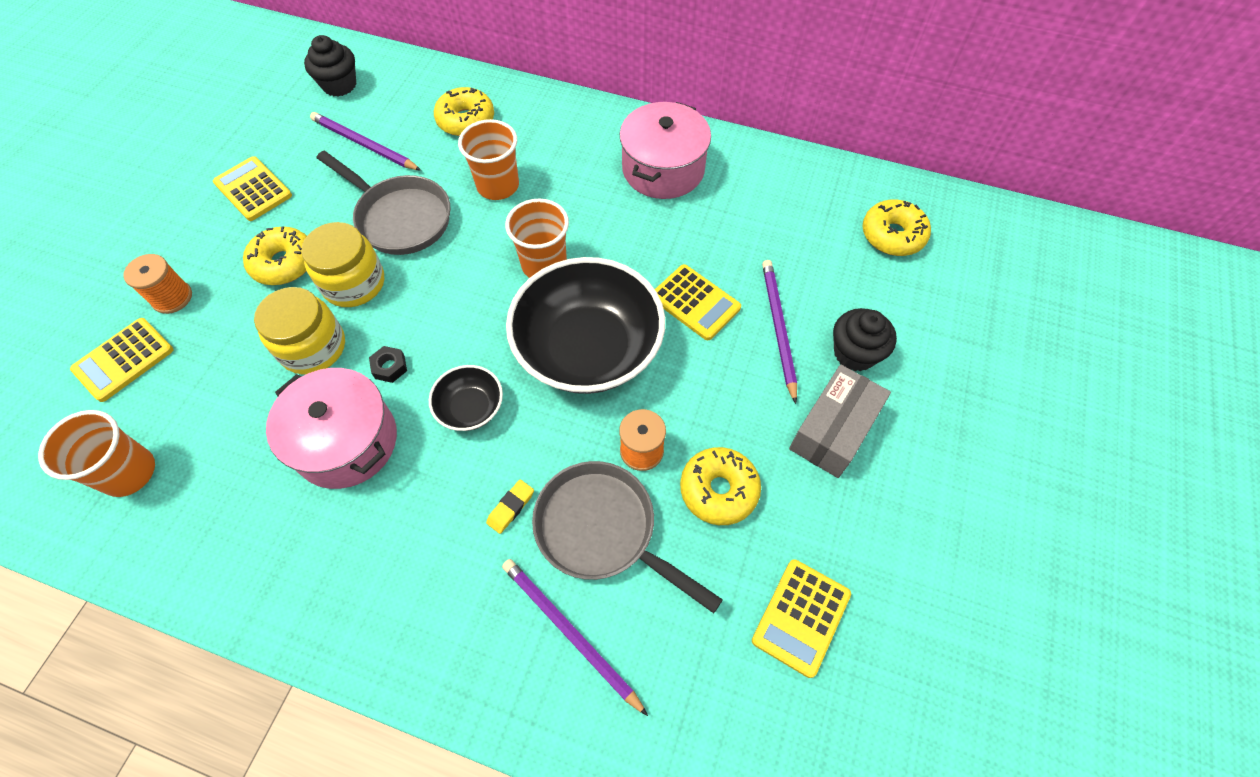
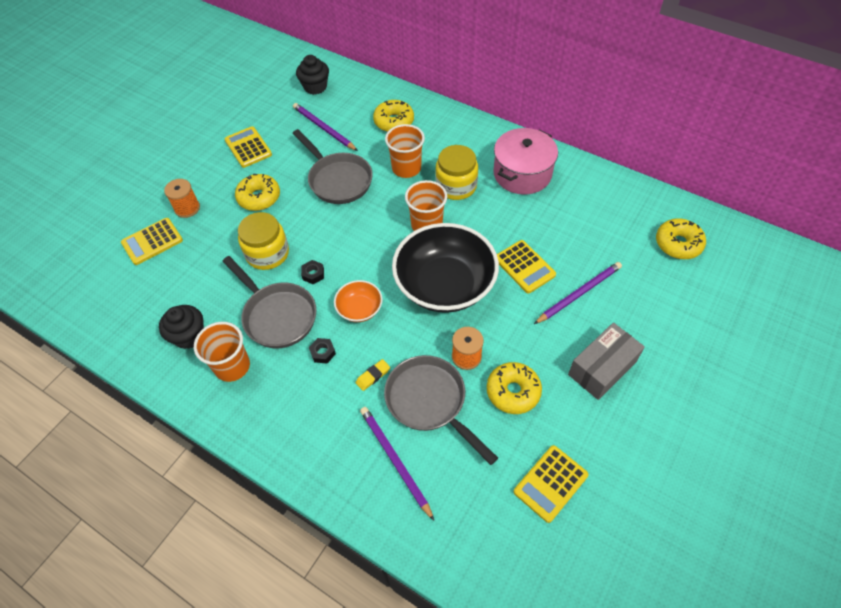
camera: 15 degrees right, 5 degrees down
orange cup [38,410,155,497] -> orange cup moved to [194,322,250,382]
pink pot [266,368,397,489] -> grey pan [222,256,316,348]
yellow jar [301,222,384,307] -> yellow jar moved to [435,145,478,200]
black bowl [429,365,503,431] -> orange bowl [334,280,383,322]
purple pencil [762,260,797,404] -> purple pencil turned 45 degrees clockwise [534,262,622,324]
black cupcake [833,308,897,371] -> black cupcake moved to [159,305,204,349]
none -> black nut [309,338,336,364]

